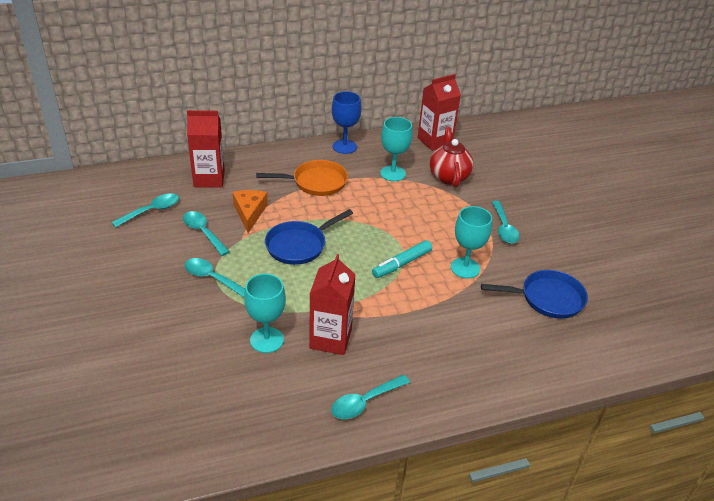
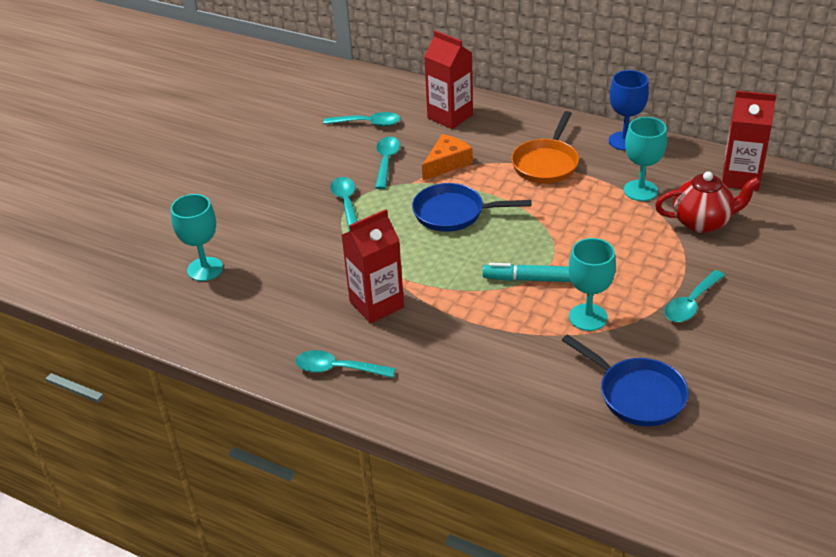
camera: 50 degrees right, 0 degrees up
turquoise goblet [244,274,286,353] -> turquoise goblet moved to [171,194,223,281]
orange pan [256,160,348,196] -> orange pan turned 75 degrees clockwise [511,111,579,183]
red teapot [430,127,474,187] -> red teapot turned 45 degrees clockwise [655,171,760,233]

